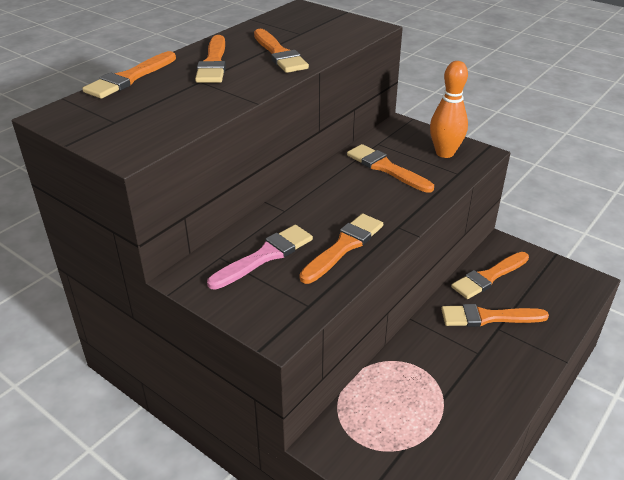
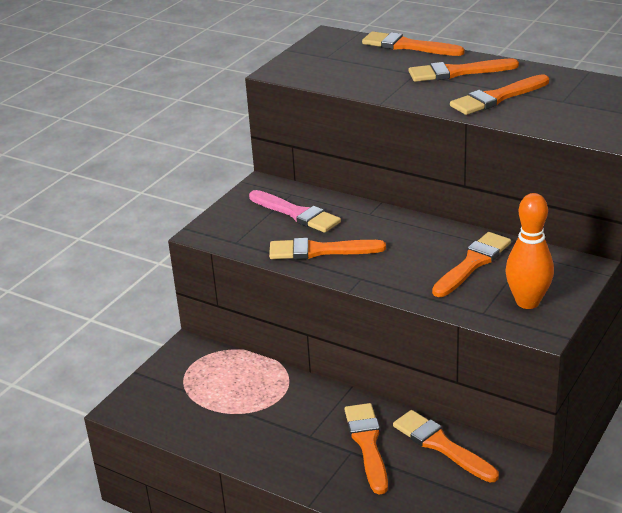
camera: 85 degrees right, 5 degrees down
orange brush [299,213,383,284] -> orange brush turned 150 degrees clockwise [269,238,386,259]

